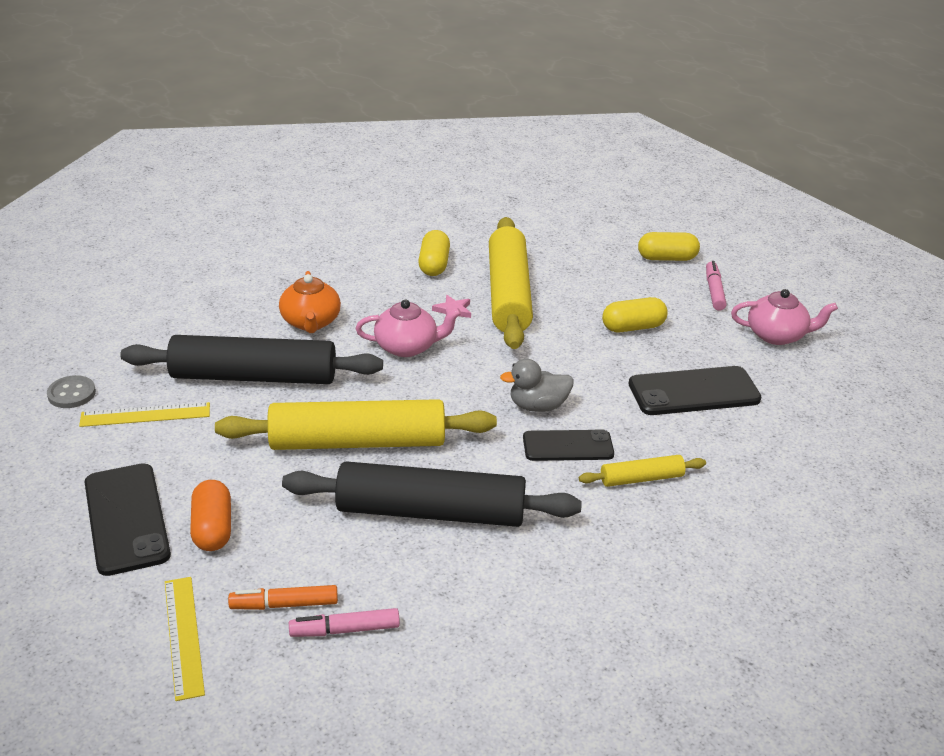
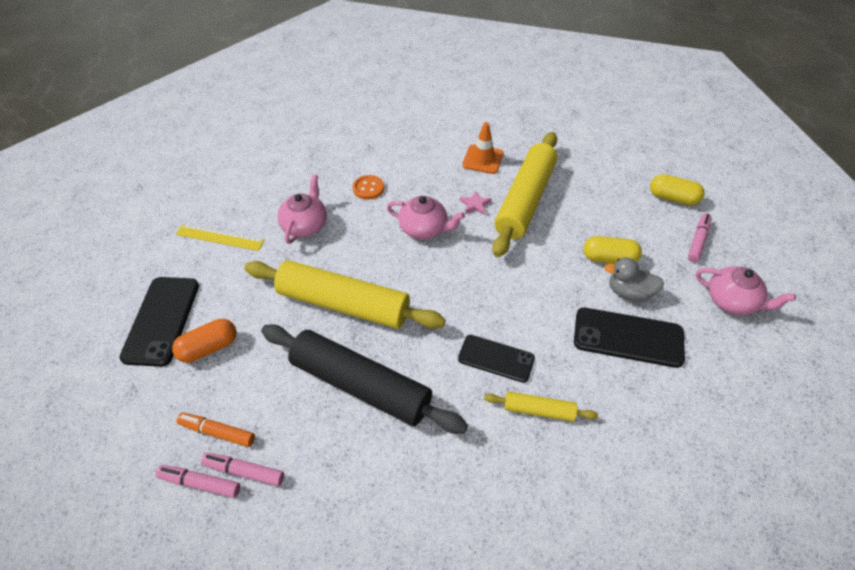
camera: 25 degrees right, 15 degrees up
grey button [47,375,96,408] -> none
black rolling pin [120,335,383,384] -> pink teapot [277,174,327,244]
yellow ruler [165,577,205,701] -> none
orange capsule [190,480,231,551] -> orange capsule turned 45 degrees clockwise [172,319,236,363]
orange teapot [279,271,341,333] -> orange button [353,175,384,200]
yellow capsule [418,230,450,276] -> orange traffic cone [462,122,503,174]
grey duck [500,359,574,412] -> grey duck moved to [604,258,664,302]
none -> pink marker [156,465,240,498]

